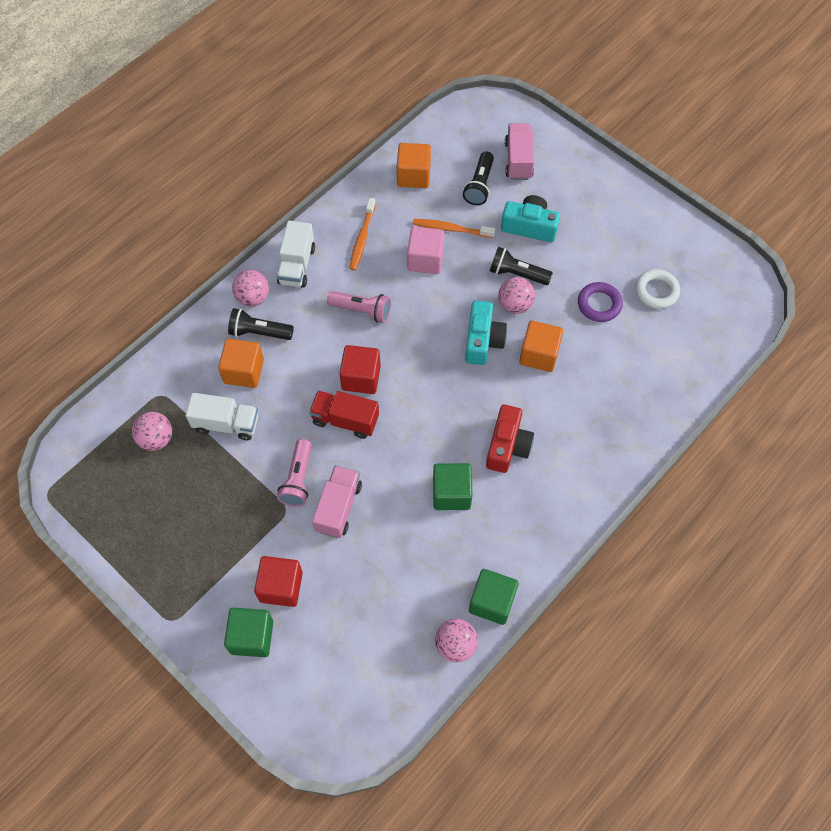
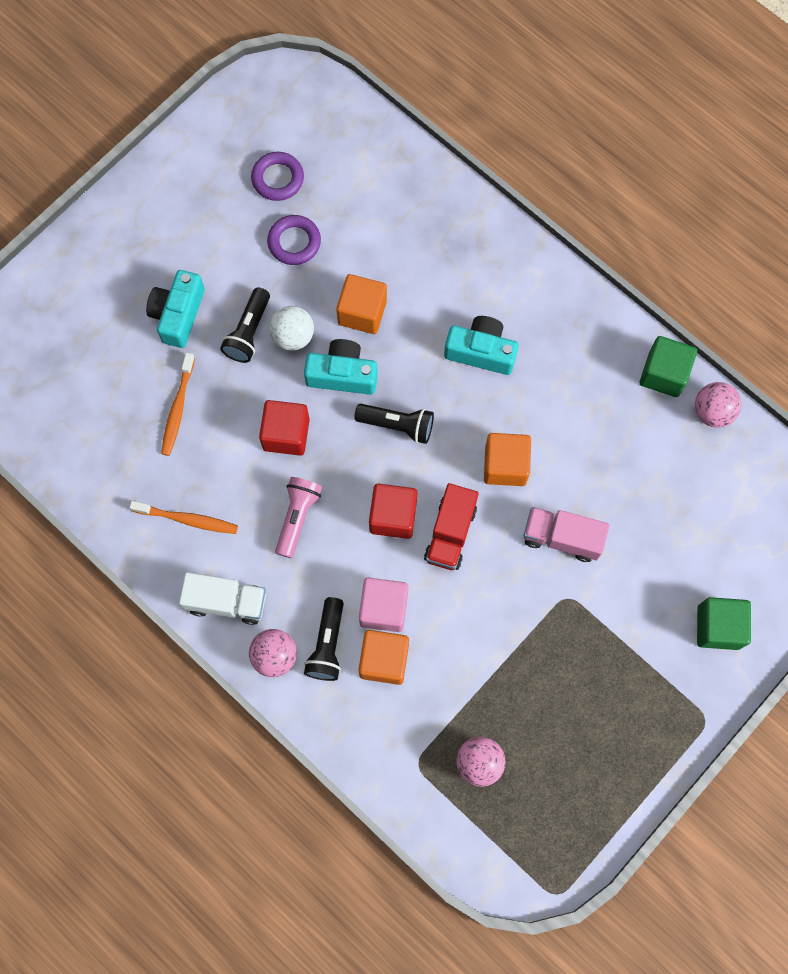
camera: 90 degrees left, 10 degrees up
white truck [186,393,258,440] -> none
red cube [254,556,303,607] -> red cube moved to [259,400,310,456]
pink flashlight [277,439,312,507] -> none
orange cube [397,143,431,188] -> orange cube moved to [484,433,531,486]
pink cube [407,226,444,274] -> pink cube moved to [359,578,408,632]
green cube [433,463,473,510] -> none
black flashlight [463,151,494,205] -> black flashlight moved to [354,404,434,444]
red camera [486,405,534,473] -> turquoise camera [444,316,519,375]
pink ball [498,277,535,314] -> white ball [269,306,314,351]
pink truck [505,123,534,180] -> none
white ring [635,269,680,309] -> purple ring [251,152,304,201]

